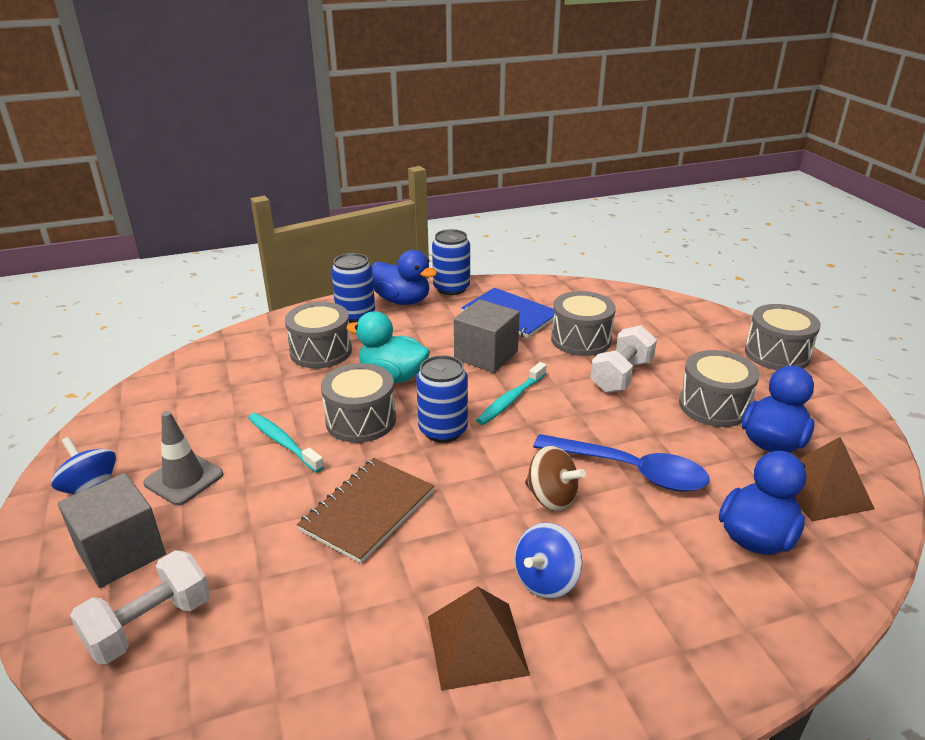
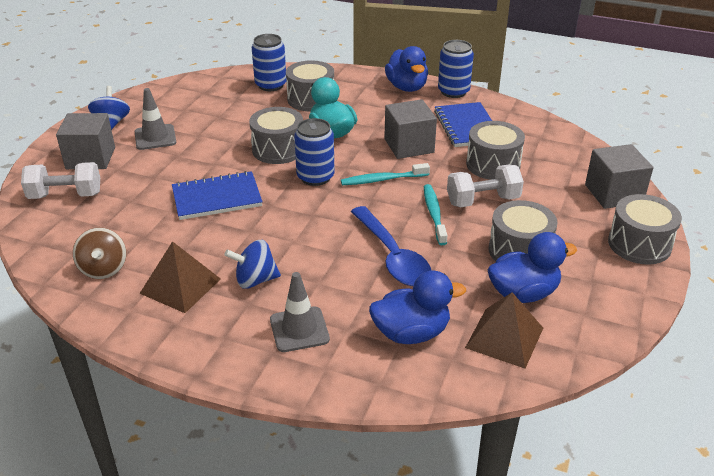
camera: 40 degrees right, 5 degrees up
turquoise toothbrush [248,413,324,473] -> turquoise toothbrush moved to [424,184,448,245]
brown notebook [297,458,434,563] -> blue notebook [172,171,263,220]
blue can [331,253,375,323] -> blue can moved to [252,34,287,91]
brown spinning top [525,446,586,511] -> brown spinning top moved to [73,228,126,279]
none -> grey traffic cone [270,272,330,352]
none -> grey cube [585,144,653,209]

